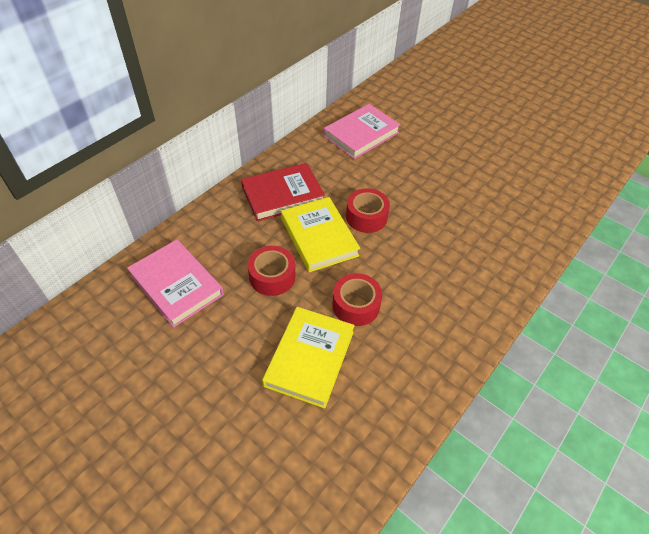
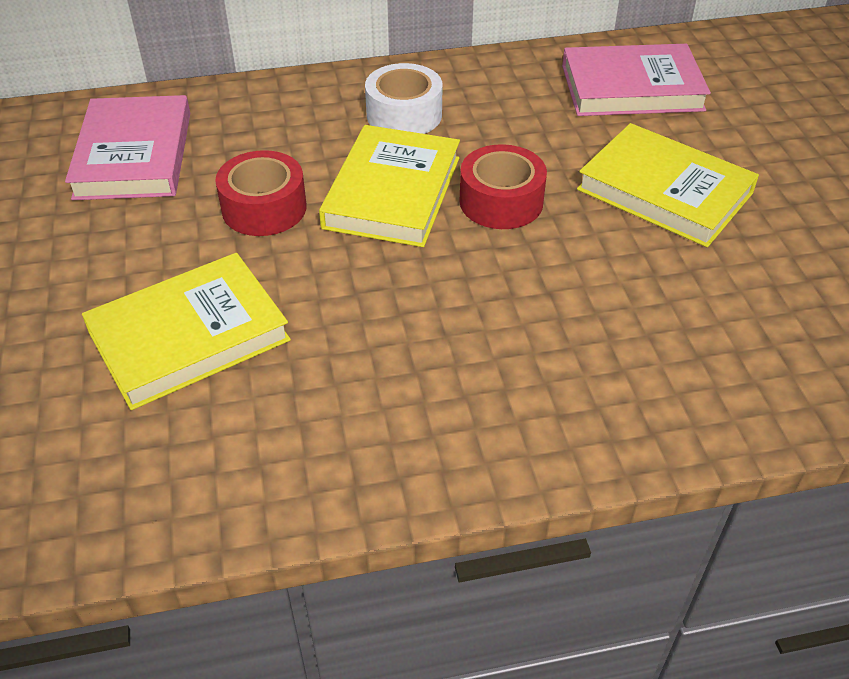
camera: 40 degrees right, 5 degrees down
red book [241,163,325,221] -> white tape [365,63,443,134]
red tape [332,273,382,326] -> none
none -> yellow book [577,123,759,247]

